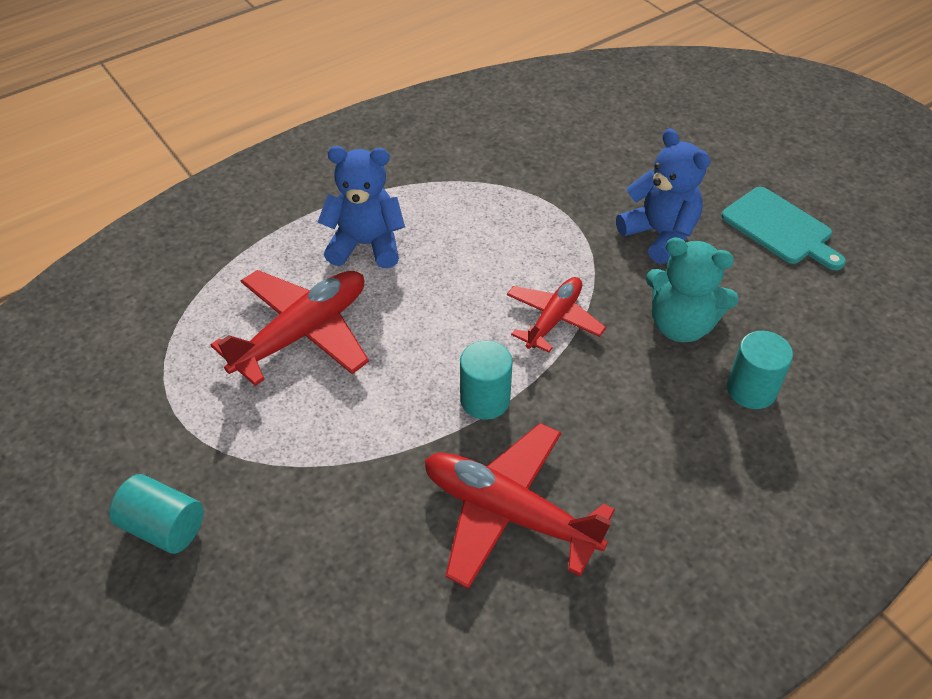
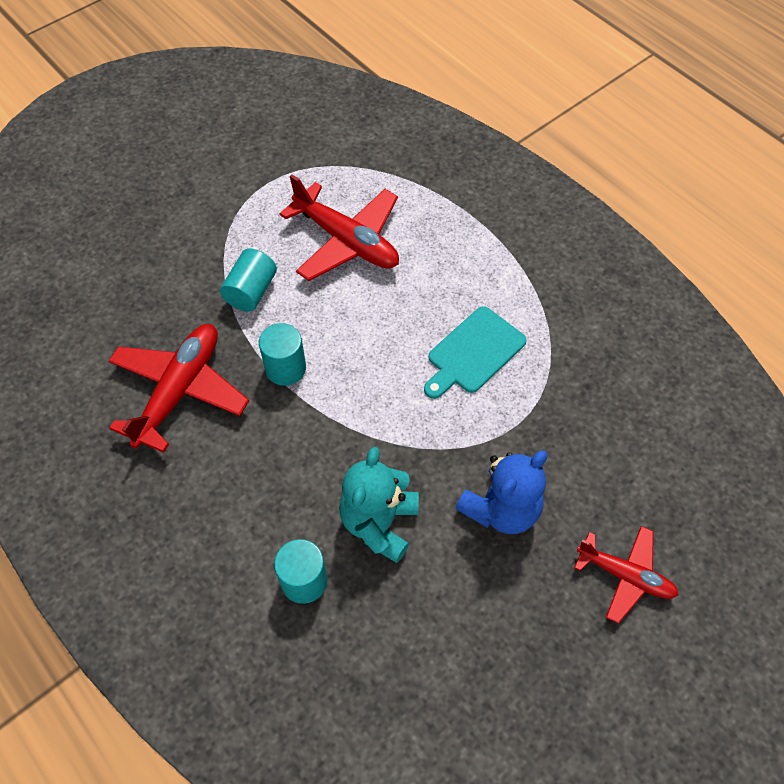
camera: 85 degrees right, 10 degrees up
turquoise cylinder [109,474,204,554] -> turquoise cylinder moved to [220,249,277,312]
blue teddy bear [317,146,405,269] -> none
red plane [507,277,606,353] -> red plane moved to [574,526,678,624]
turquoise cutting board [721,187,846,270] -> turquoise cutting board moved to [424,306,527,399]

